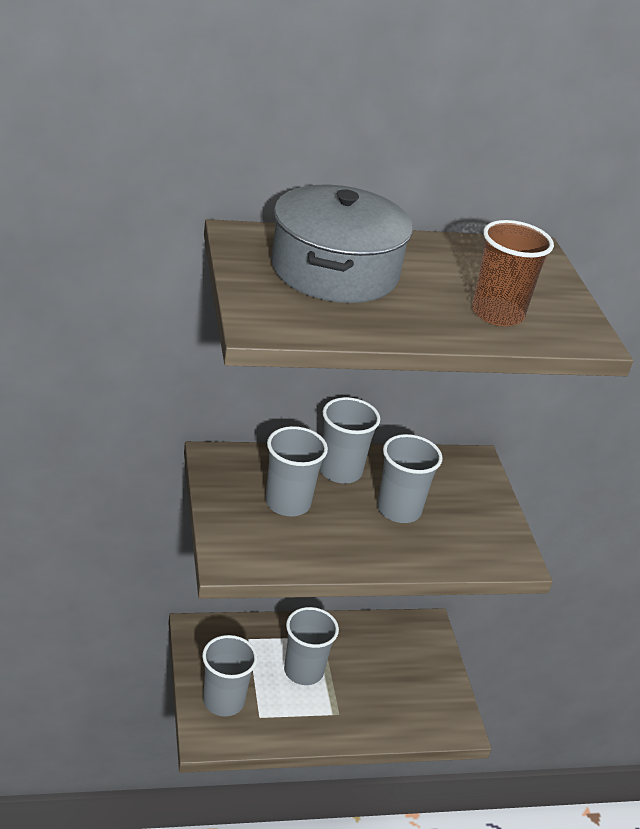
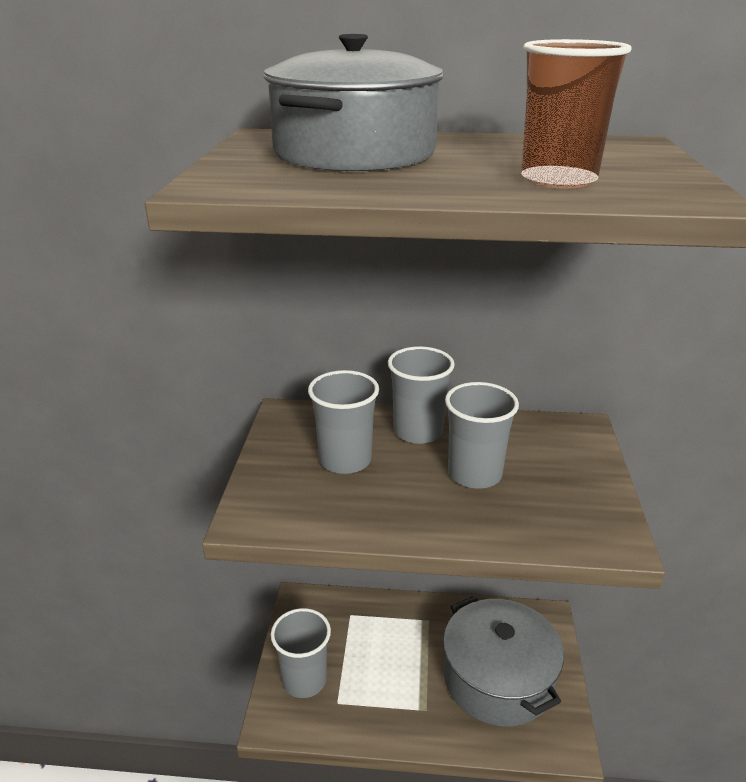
camera: 20 degrees right, 5 degrees down
grey cup [284,607,339,685] -> none
none -> grey pot [443,596,564,727]

